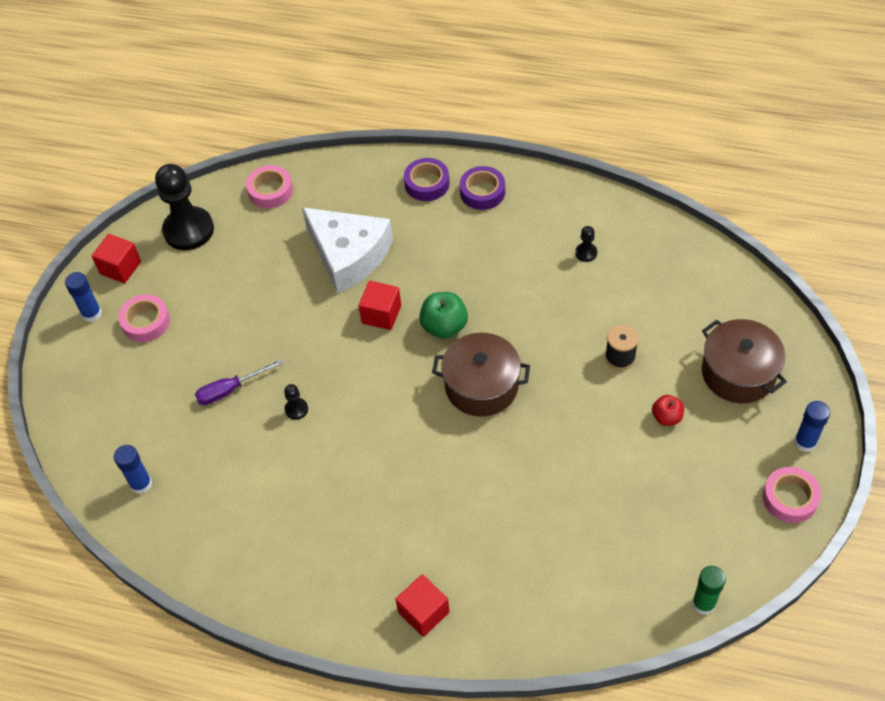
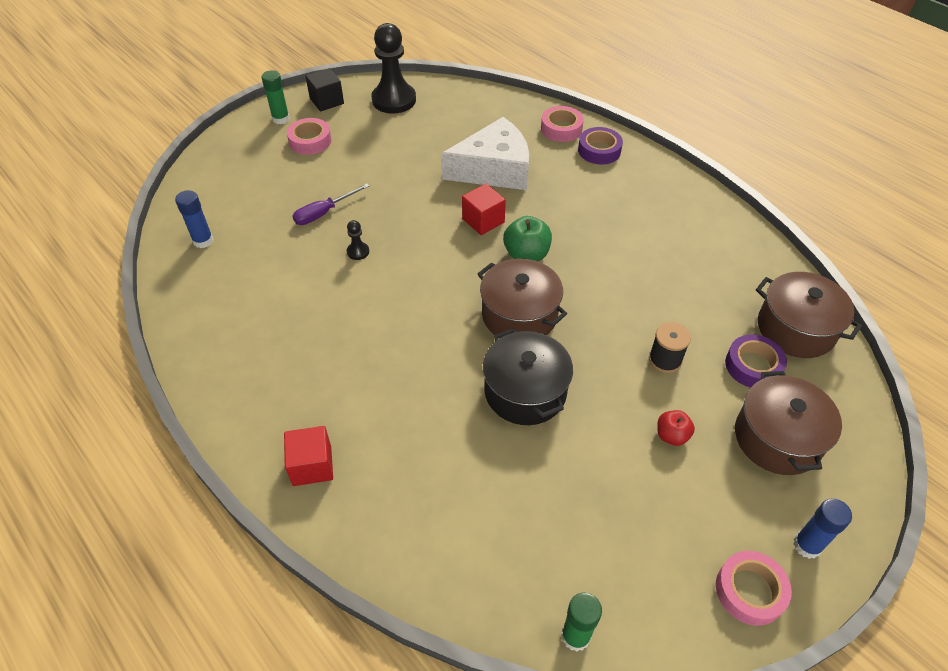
camera: 30 degrees right, 5 degrees down
blue glue stick [65,272,102,322] -> green glue stick [261,70,290,124]
red cube [92,234,141,283] -> black cube [305,68,344,111]
purple screwdriver [195,359,283,405] -> purple screwdriver turned 45 degrees counterclockwise [293,183,369,225]
pink tape [246,165,293,209] -> pink tape moved to [541,106,584,142]
white cheese [302,207,393,293] -> white cheese turned 90 degrees counterclockwise [441,117,529,190]
purple tape [460,166,505,210] -> purple tape moved to [725,334,787,388]
black pawn [575,226,597,262] -> none
none -> black pot [483,328,573,425]
none -> brown pot [756,272,862,358]

